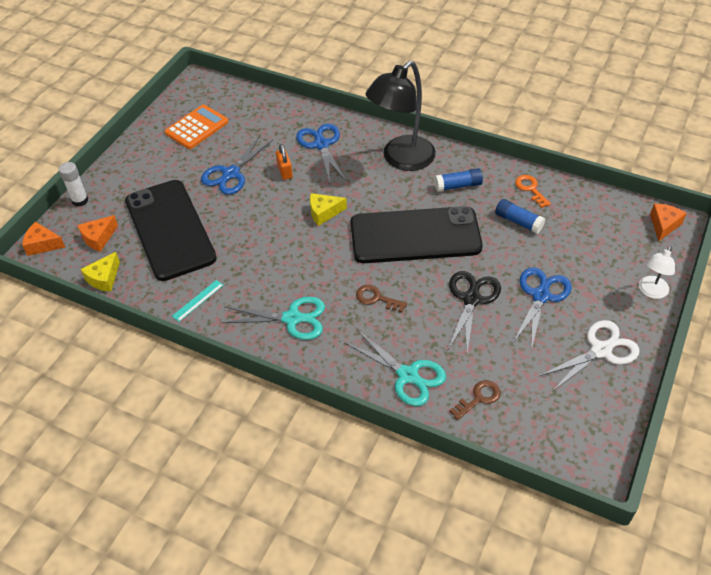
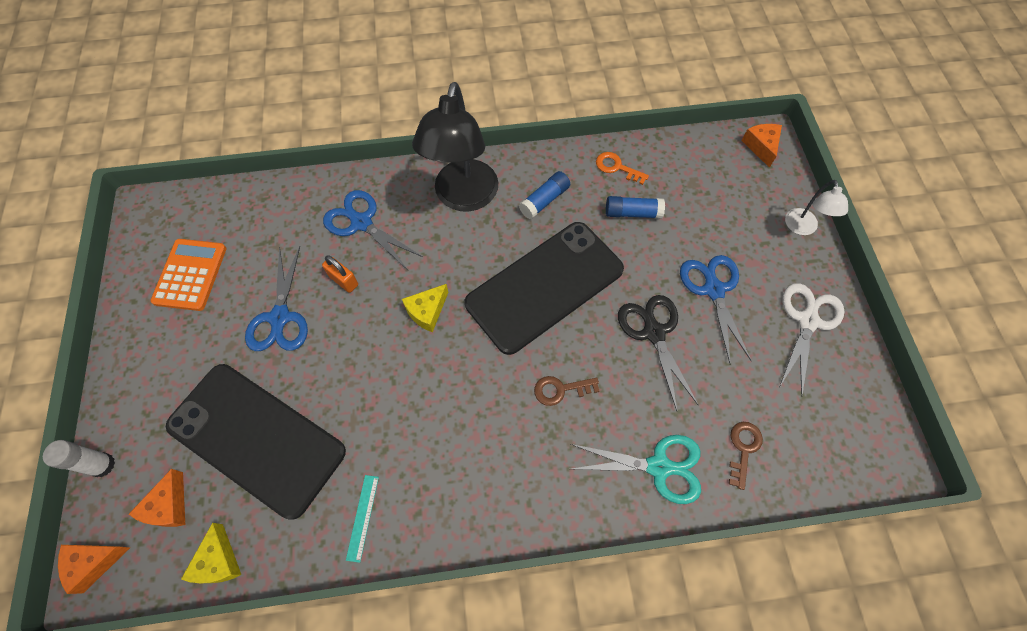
camera: 35 degrees left, 15 degrees up
turquoise scissors [221,296,325,340] -> none

